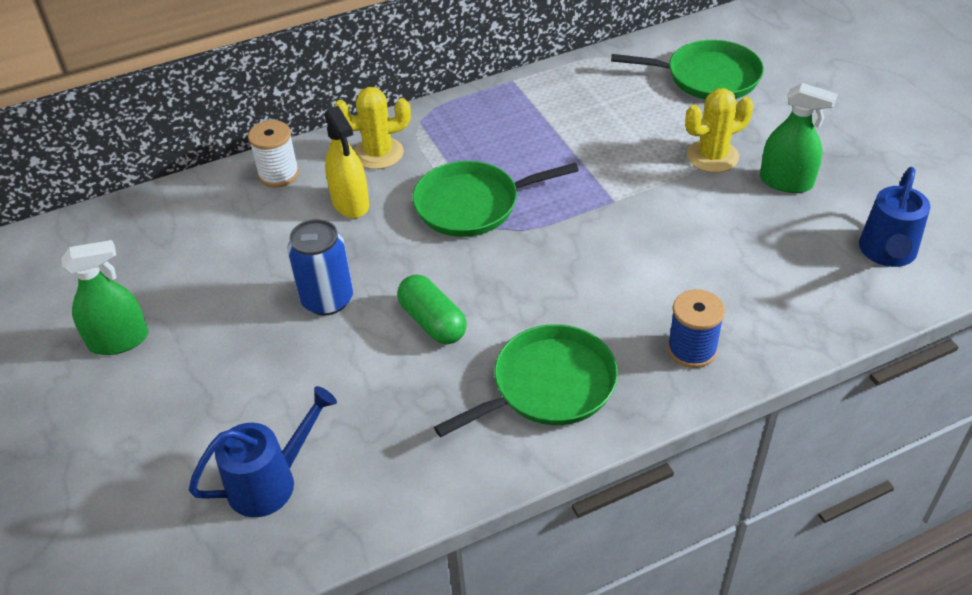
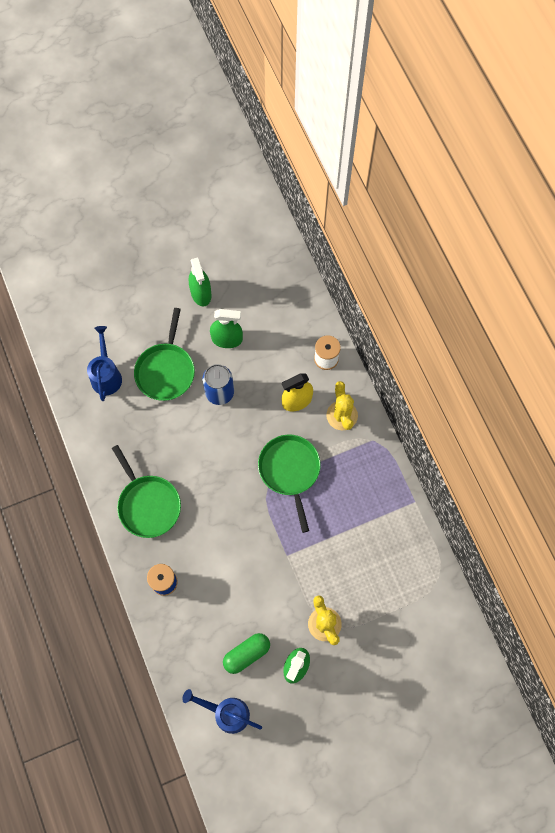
camera: 90 degrees right, 25 degrees up
blue watering can [189,386,337,517] -> blue watering can turned 150 degrees counterclockwise [87,326,122,401]
green capsule [397,275,467,344] -> green capsule moved to [223,633,270,674]
green pan [611,40,764,100] -> green pan moved to [134,308,195,401]
none -> green spray bottle [210,309,243,348]

